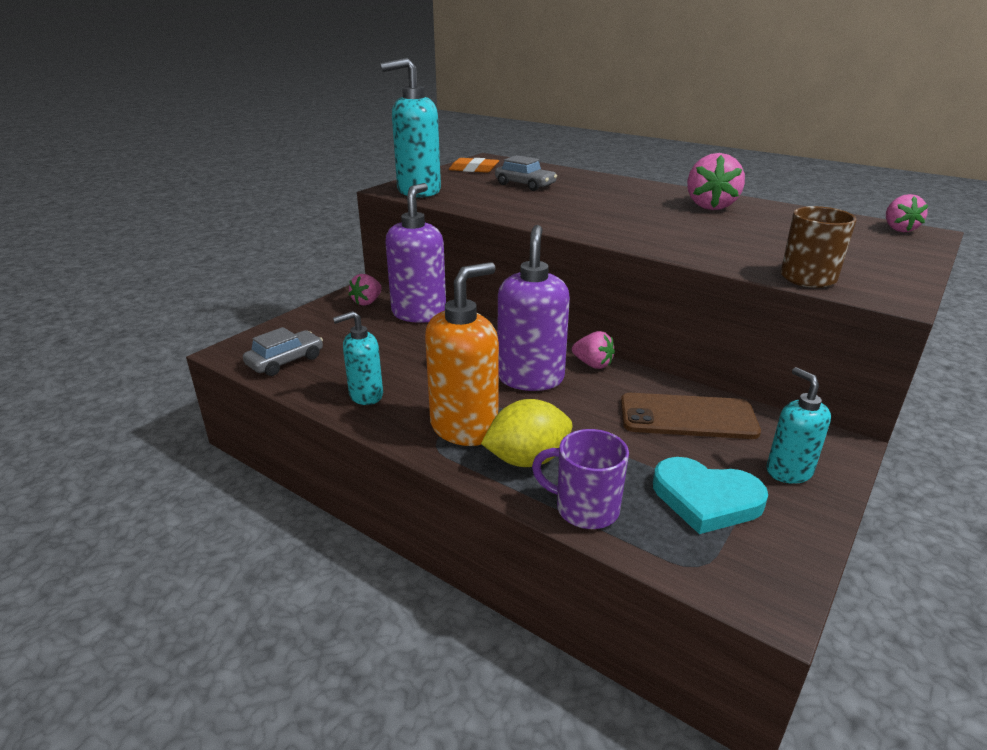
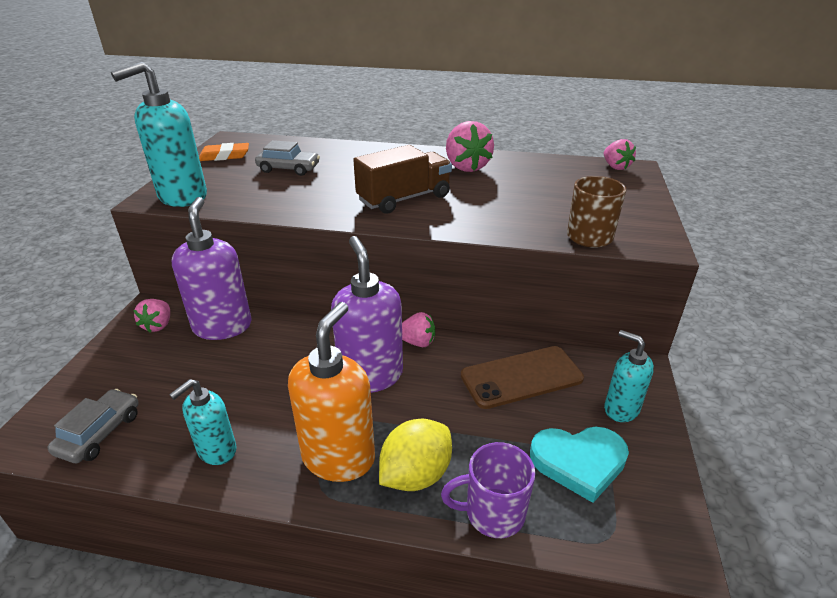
camera: 25 degrees left, 5 degrees up
none -> brown truck [353,145,452,214]

